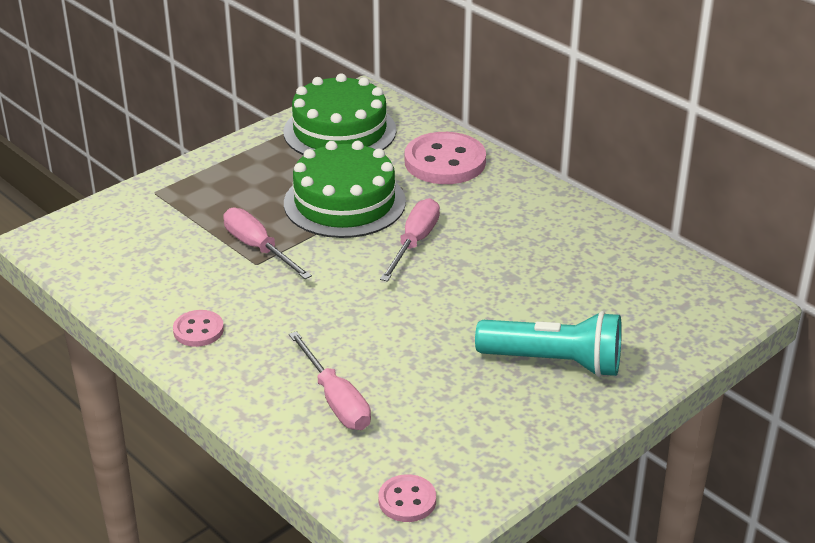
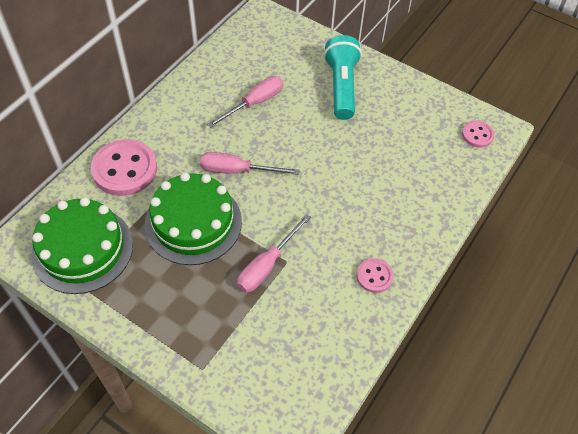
camera: 105 degrees left, 20 degrees up
pink screwdriver [289,331,371,430] -> pink screwdriver moved to [207,76,283,128]

